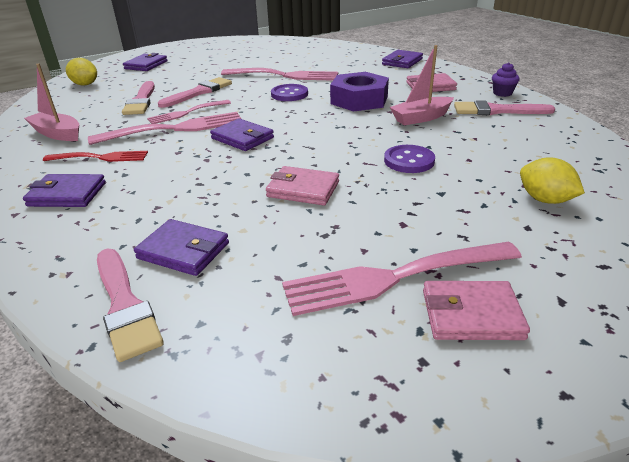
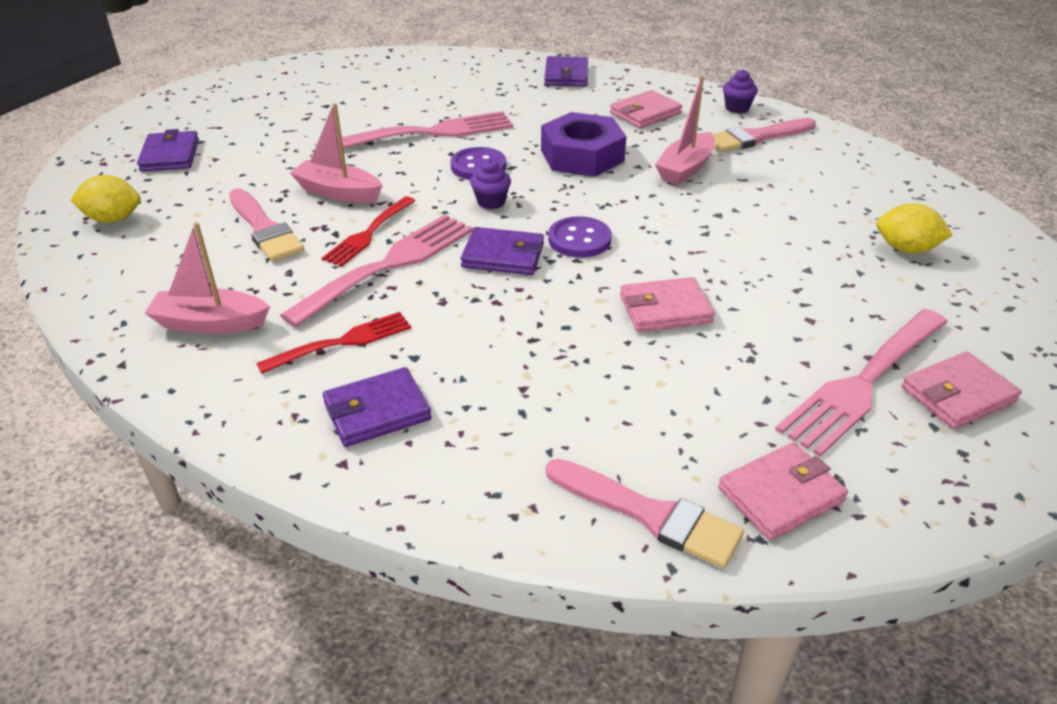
camera: 30 degrees left, 5 degrees up
purple wallet [134,219,229,276] -> none
pink fork [147,100,231,124] -> red fork [321,196,415,267]
pink brush [158,77,232,108] -> pink boat [290,103,383,202]
purple button [384,145,435,173] -> purple button moved to [548,216,612,258]
none -> purple cupcake [470,159,511,209]
none -> pink wallet [718,442,848,540]

